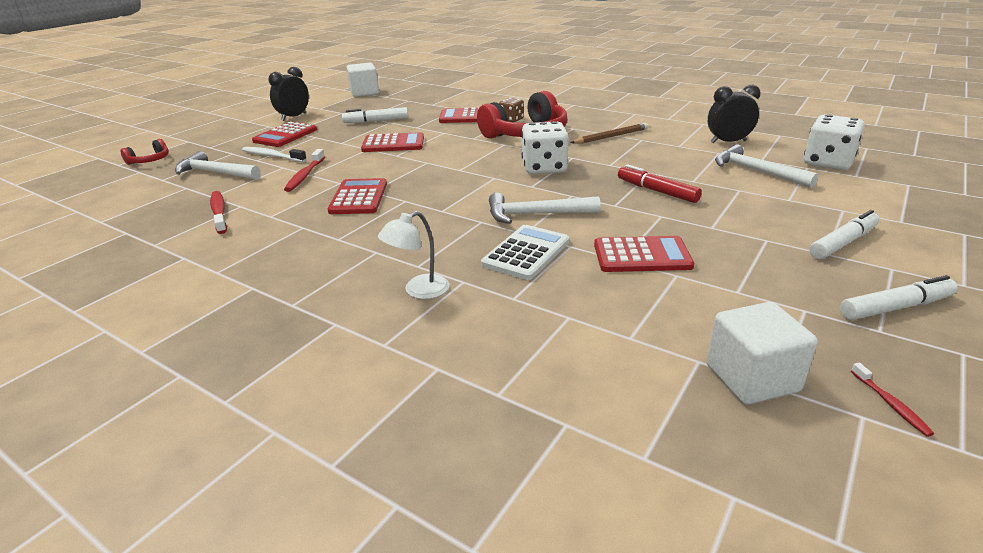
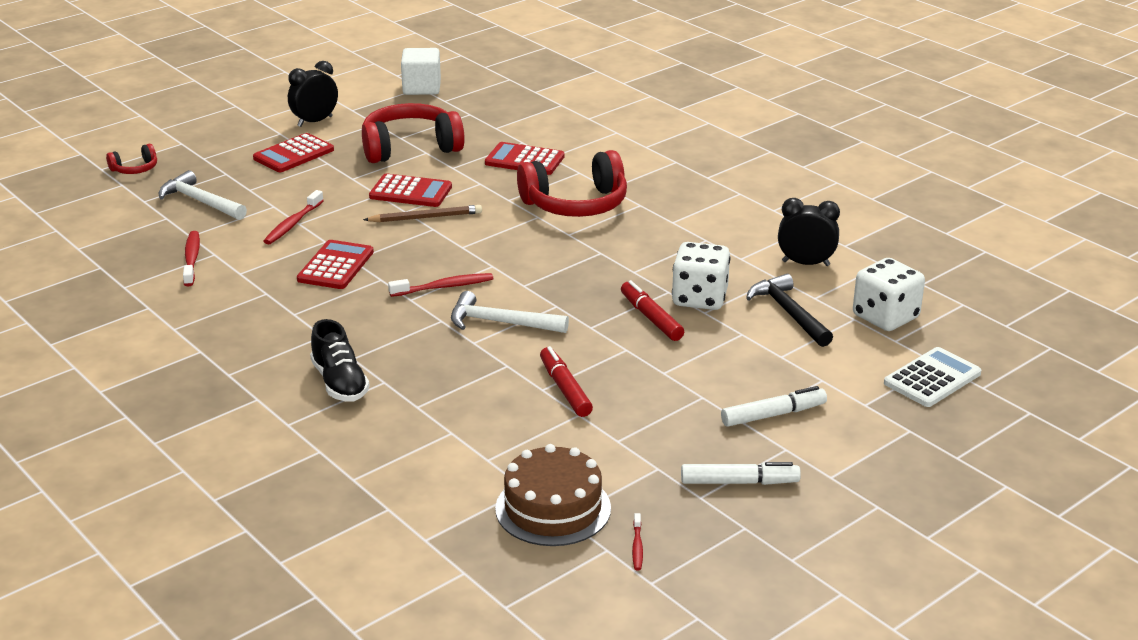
camera: 15 degrees right, 0 degrees up
white toothbrush [242,147,307,162] -> none
white marker [342,107,408,123] -> red headphones [362,103,465,163]
white lamp [378,211,449,299] -> black shoe [310,319,370,402]
white calculator [481,225,570,280] -> white calculator moved to [884,347,981,407]
brown dice [499,98,524,122] -> none
white dice [521,121,569,174] -> white dice moved to [672,242,730,310]
brown pencil [571,123,649,144] -> brown pencil moved to [363,205,482,222]
red calculator [594,236,694,272] -> red marker [540,346,593,417]
white cube [706,302,818,405] -> brown cake [495,444,611,546]
white hammer [715,144,818,188] -> black hammer [746,274,833,347]
none -> red toothbrush [388,273,493,297]

